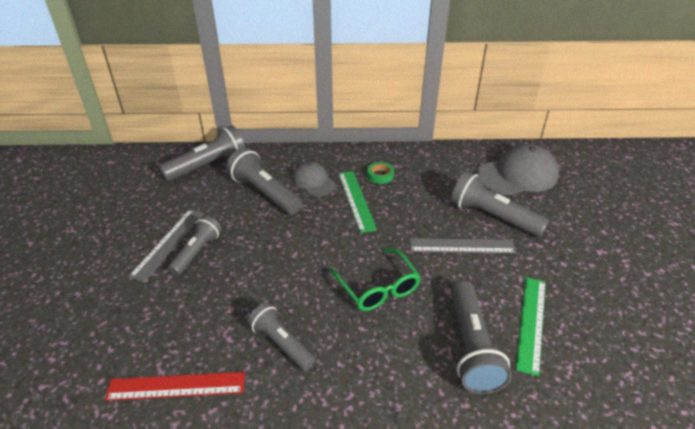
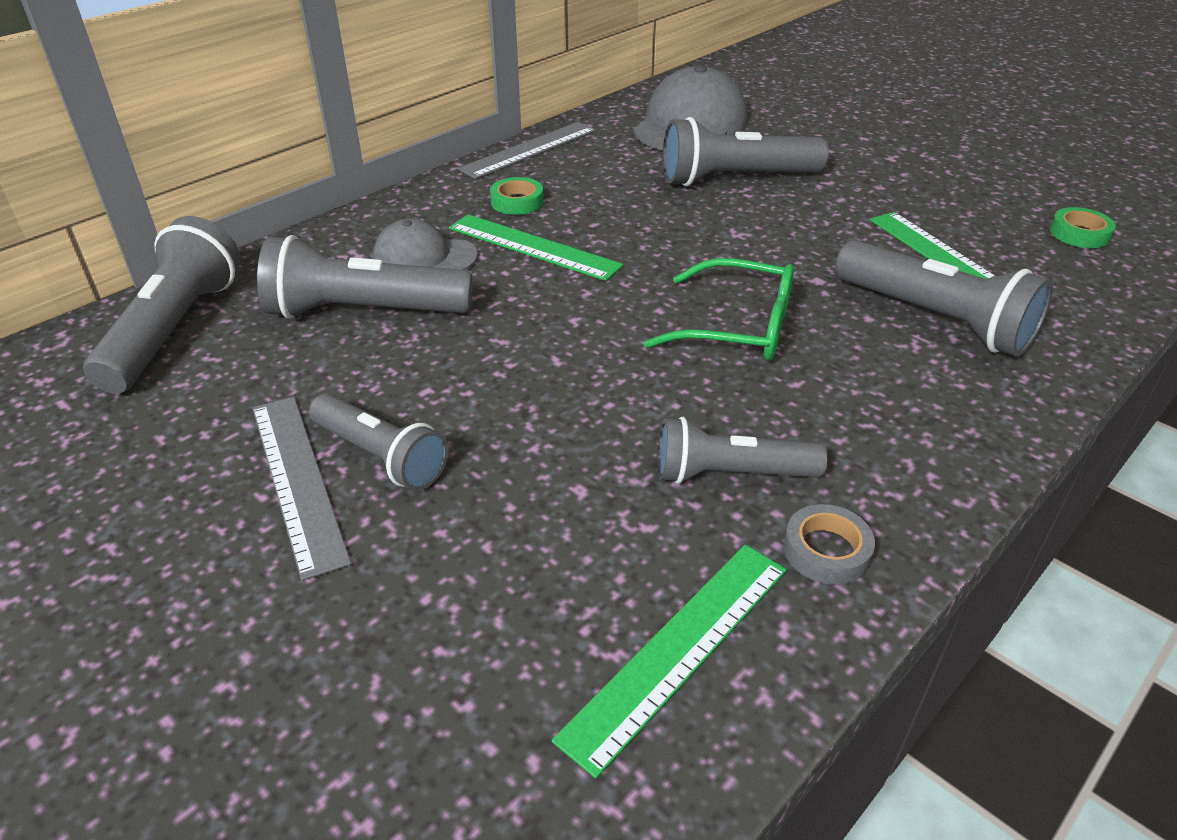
camera: 45 degrees left, 0 degrees up
red ruler [105,372,245,401] -> green ruler [551,545,787,779]
grey flashlight [168,216,222,276] -> grey flashlight turned 150 degrees clockwise [309,394,448,491]
grey ruler [409,238,516,253] -> grey ruler moved to [458,122,596,179]
none -> grey tape [784,504,875,585]
none -> green tape [1050,207,1116,248]

